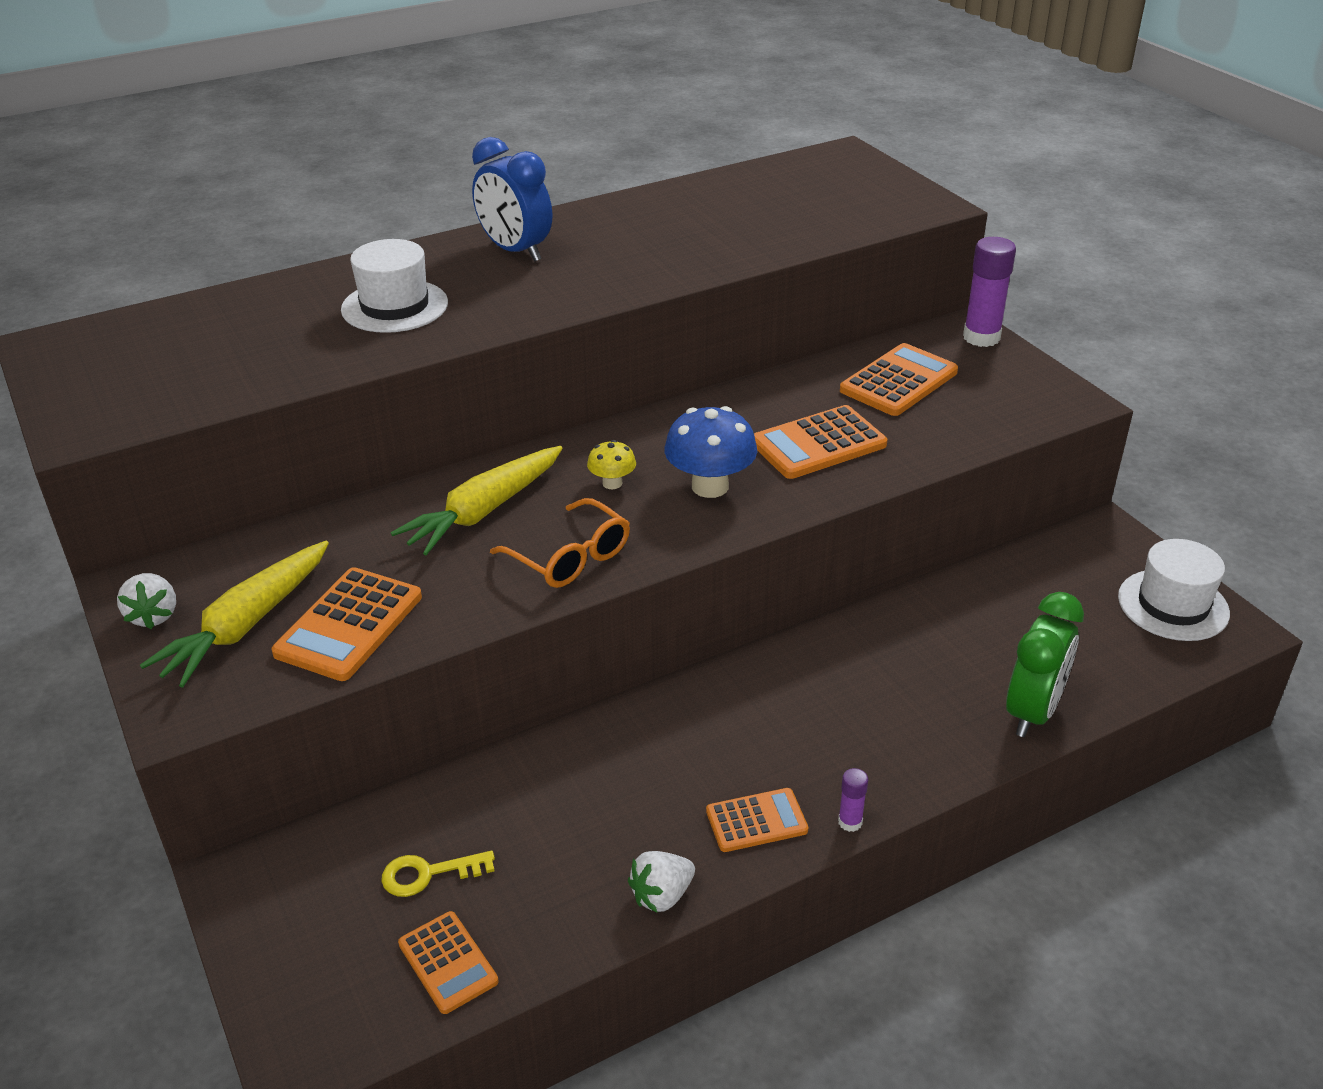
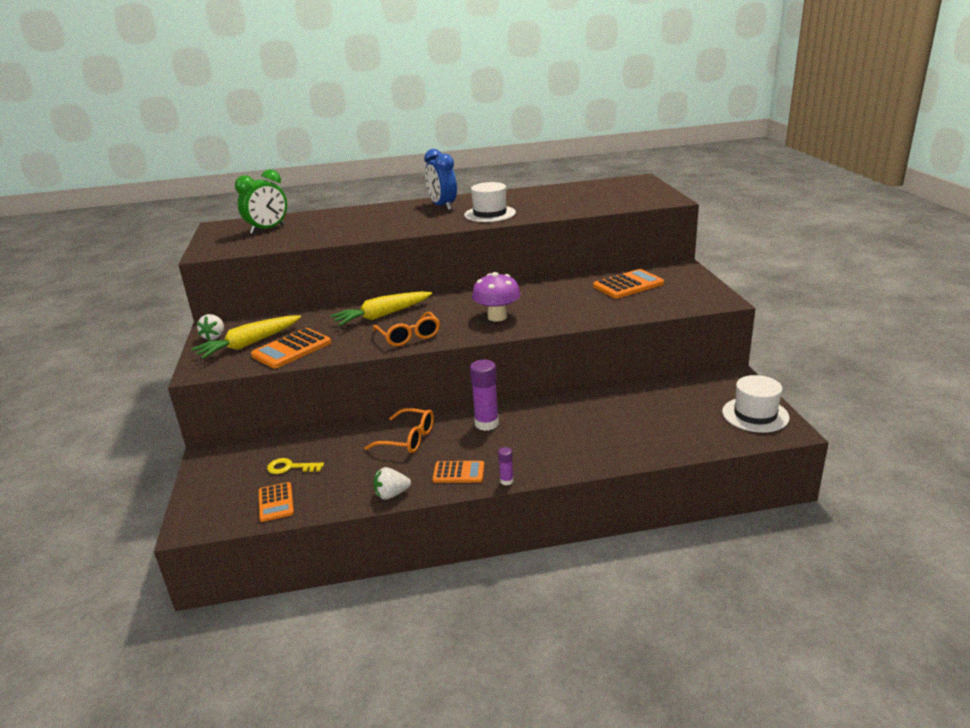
camera: 20 degrees right, 10 degrees down
white hat [341,239,448,333] -> white hat moved to [464,182,516,222]
yellow mushroom [587,440,636,489] -> none
blue mushroom [664,406,757,498] -> purple mushroom [472,272,521,322]
orange calculator [754,405,887,479] -> none
purple glue stick [963,237,1016,347] -> purple glue stick moved to [470,360,499,431]
green clock [1006,592,1084,737] -> green clock moved to [235,169,287,234]
none -> orange glasses [365,408,434,453]

